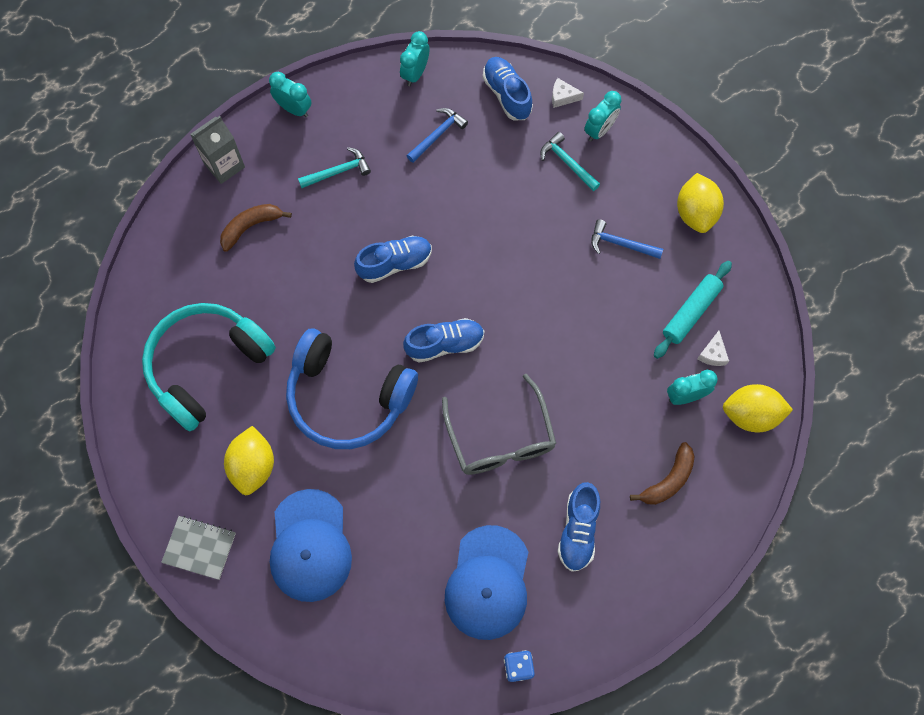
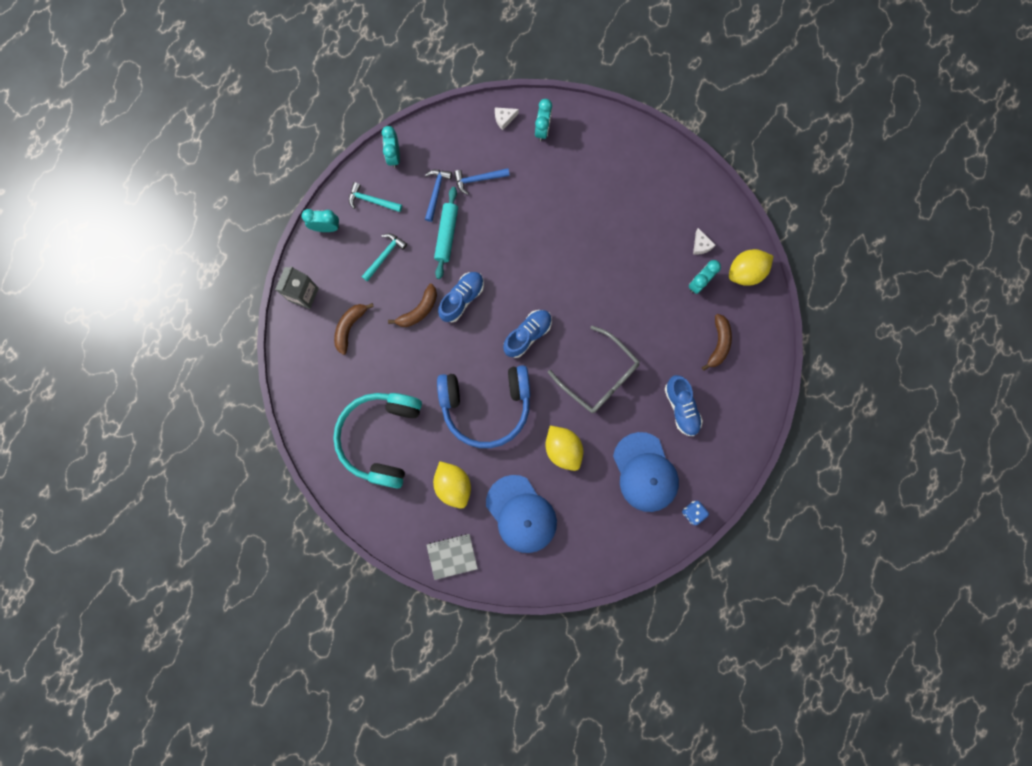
camera: 30 degrees left, 10 degrees up
blue shoe [483,57,533,120] -> none
turquoise hammer [540,132,600,191] -> turquoise hammer moved to [349,182,402,212]
blue hammer [591,220,663,259] -> blue hammer moved to [454,168,510,195]
turquoise rolling pin [654,261,732,359] -> turquoise rolling pin moved to [434,187,458,279]
yellow lemon [677,173,724,233] -> yellow lemon moved to [545,426,583,471]
none -> brown banana [388,284,437,327]

